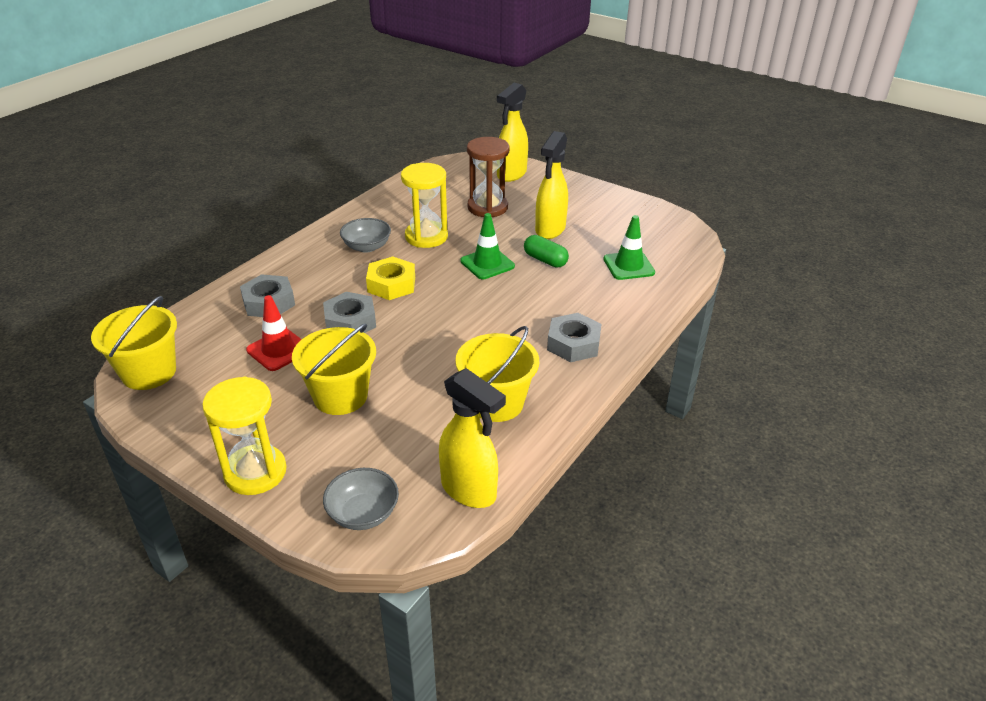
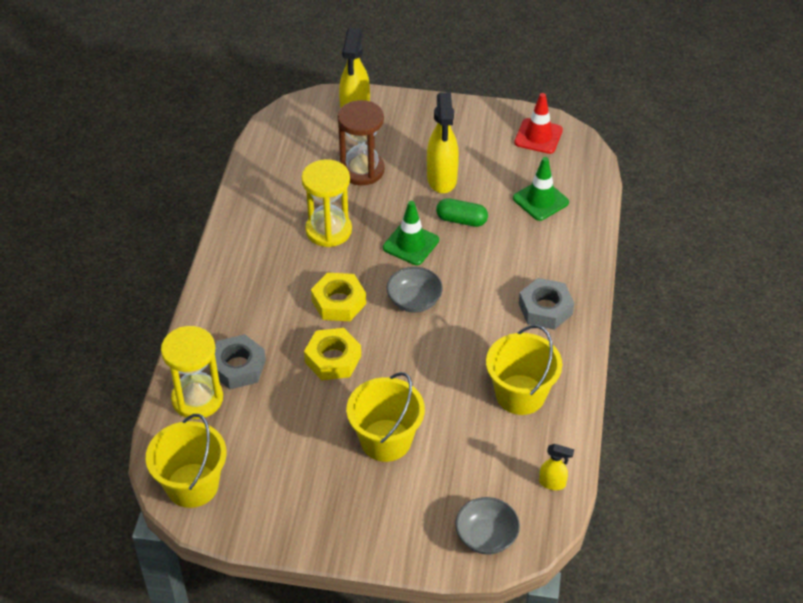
camera: 25 degrees left, 10 degrees up
yellow hourglass [202,377,287,495] -> yellow hourglass moved to [161,326,223,419]
red traffic cone [246,295,302,371] -> red traffic cone moved to [514,93,563,154]
grey nut [323,292,376,333] -> yellow nut [304,328,361,380]
grey bowl [340,218,391,253] -> grey bowl moved to [386,267,443,313]
yellow spray bottle [439,368,506,508] -> yellow spray bottle [539,444,574,490], size x0.49

